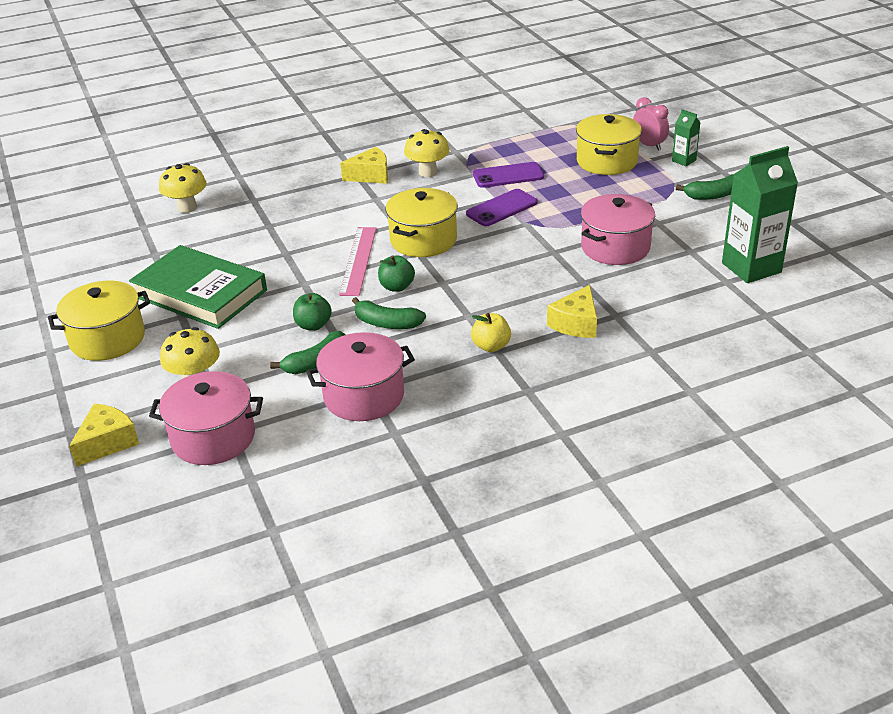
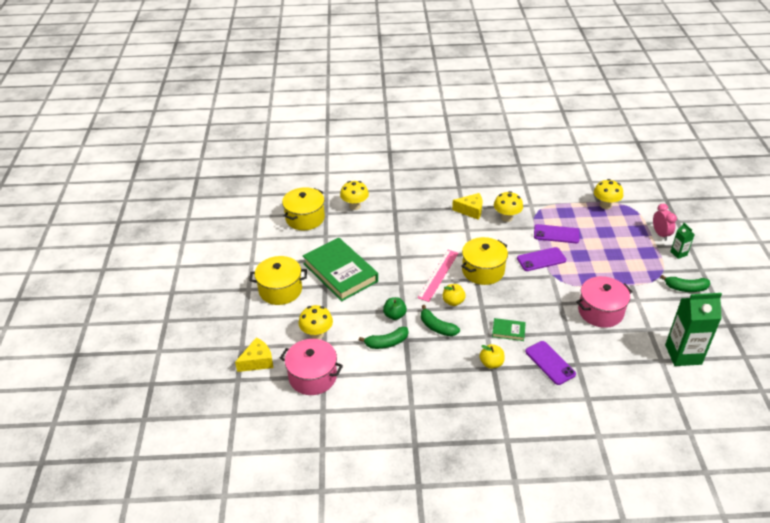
camera: 20 degrees right, 5 degrees up
pink pot [306,332,415,421] -> none
green apple [378,255,415,292] -> yellow apple [442,284,466,306]
yellow cheese [547,285,597,338] -> purple phone [525,341,576,385]
yellow pot [576,114,642,175] -> yellow pot moved to [282,187,325,230]
none -> green book [492,318,526,341]
none -> yellow mushroom [594,179,623,209]

